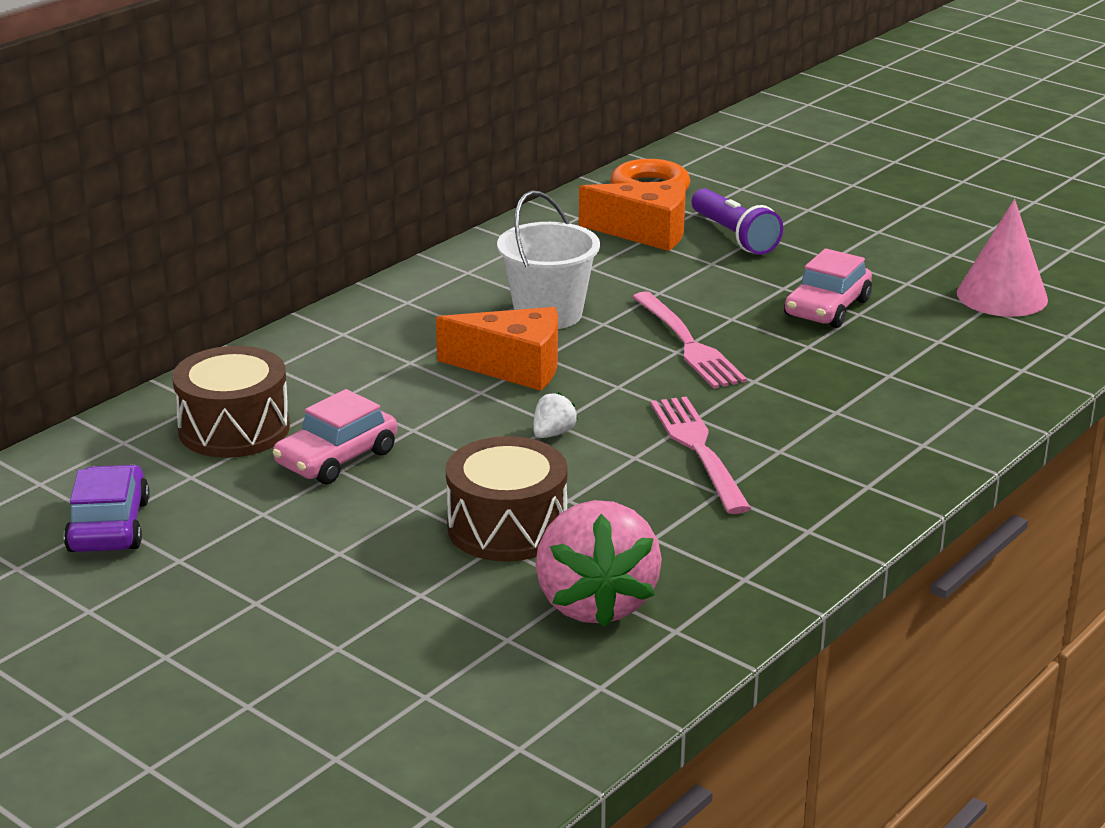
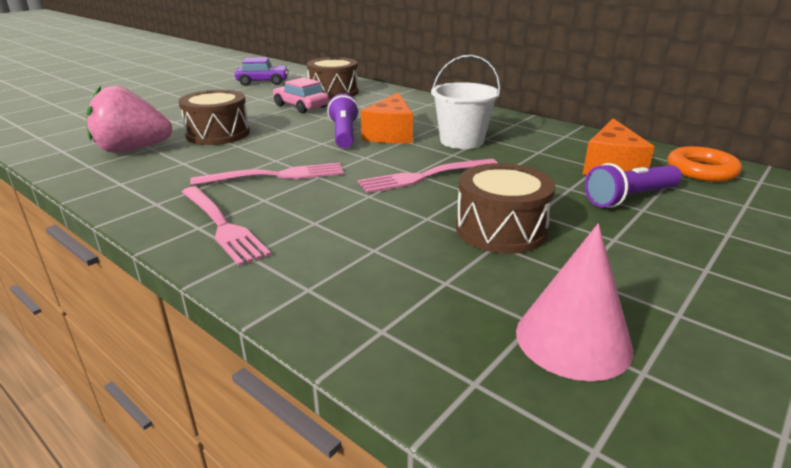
camera: 90 degrees right, 0 degrees up
white strawberry [533,392,578,438] -> none
pink car [784,249,872,328] -> brown drum [456,163,555,254]
none -> pink fork [182,186,271,266]
none -> purple flashlight [327,94,359,148]

